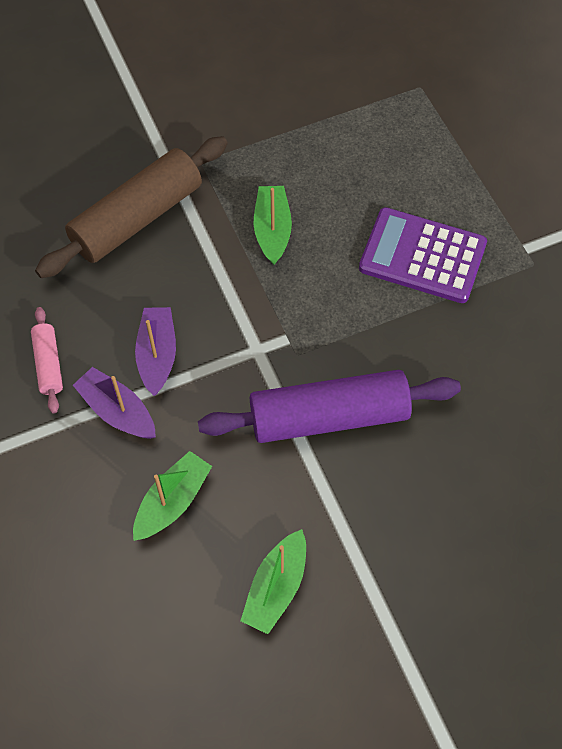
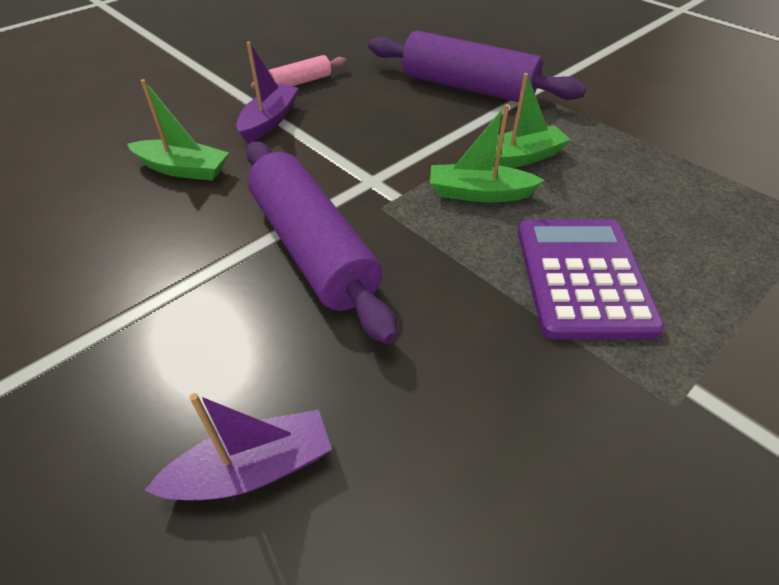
camera: 70 degrees right, 15 degrees down
brown rolling pin [35,136,228,278] -> purple rolling pin [369,30,586,102]
purple boat [135,307,176,396] -> purple boat moved to [144,393,332,501]
green boat [241,529,306,634] -> green boat moved to [430,104,545,202]

